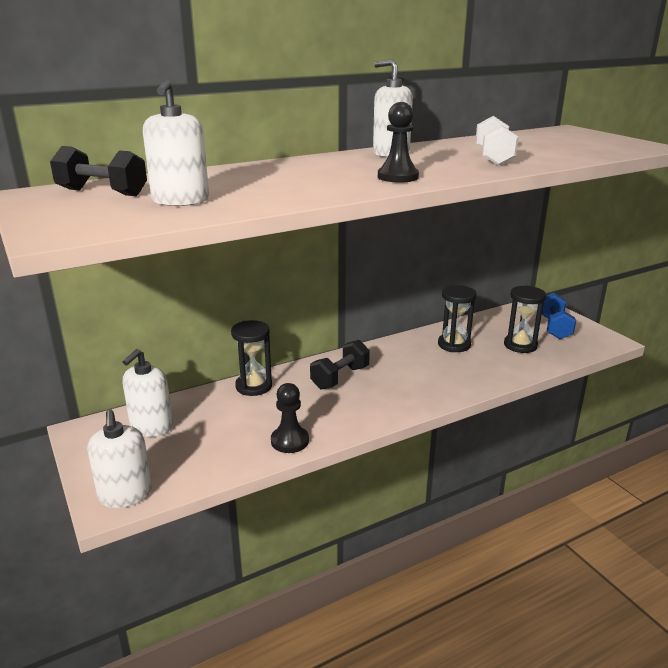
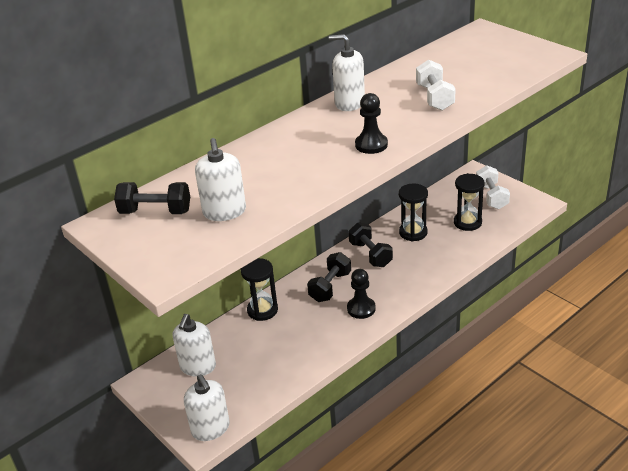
camera: 10 degrees left, 10 degrees up
black pawn [271,383,309,453] -> black pawn moved to [347,269,376,319]
blue dumbbell [542,293,576,339] -> white dumbbell [476,165,510,209]
none -> black dumbbell [348,223,393,267]

